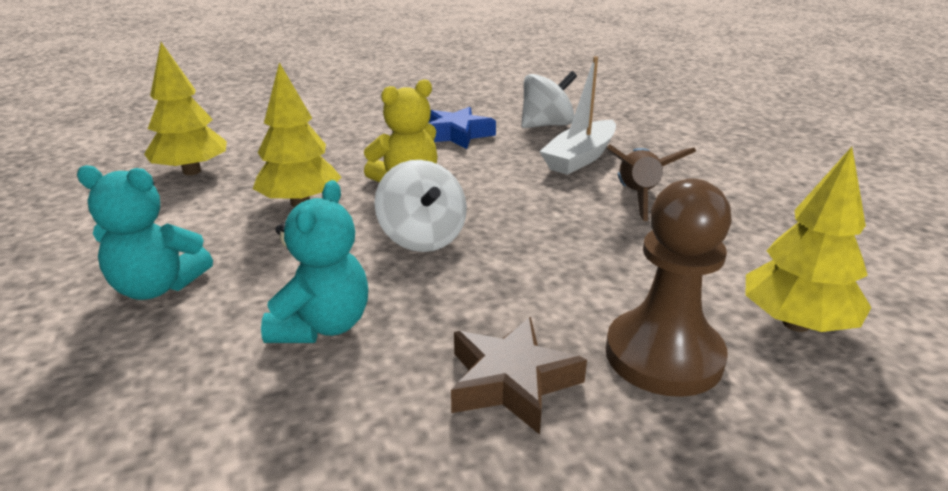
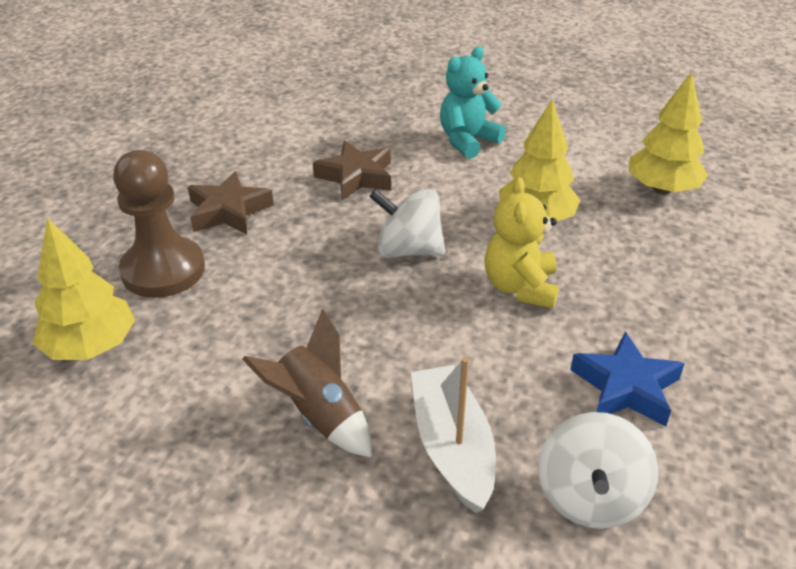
camera: 130 degrees right, 10 degrees up
turquoise teddy bear [261,180,368,343] -> brown star [313,141,391,200]

